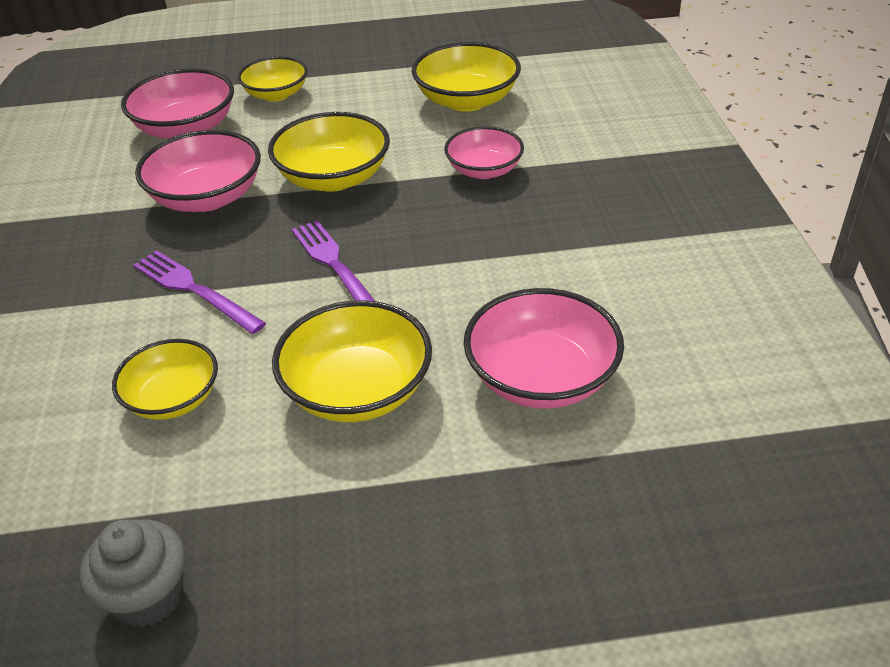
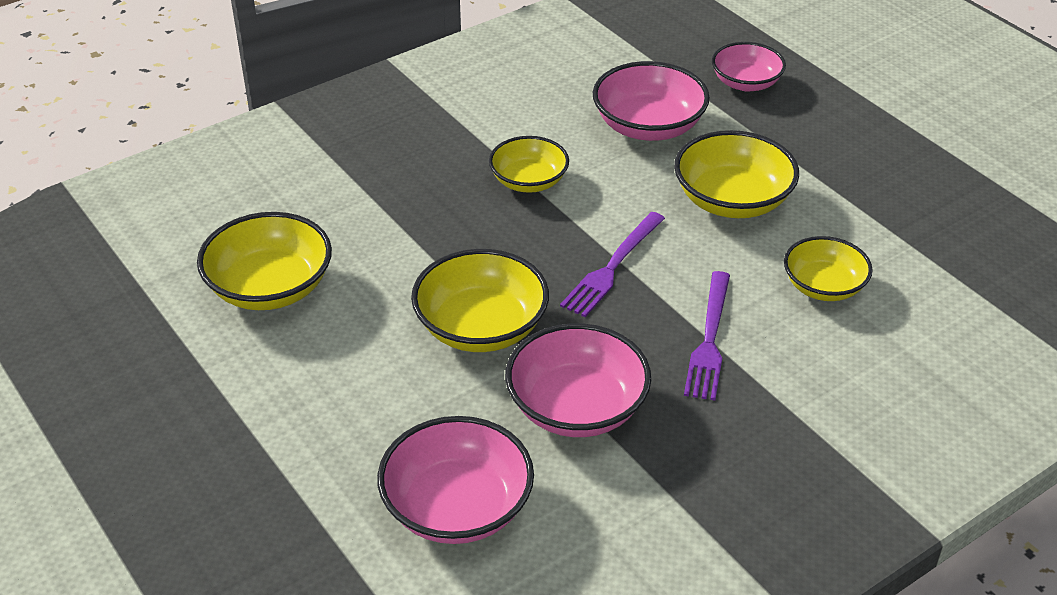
camera: 120 degrees left, 0 degrees up
grey cupcake [80,519,185,627] -> none
yellow bowl [238,57,308,101] -> yellow bowl moved to [489,136,569,193]
pink bowl [444,126,524,179] -> pink bowl moved to [712,42,786,91]

